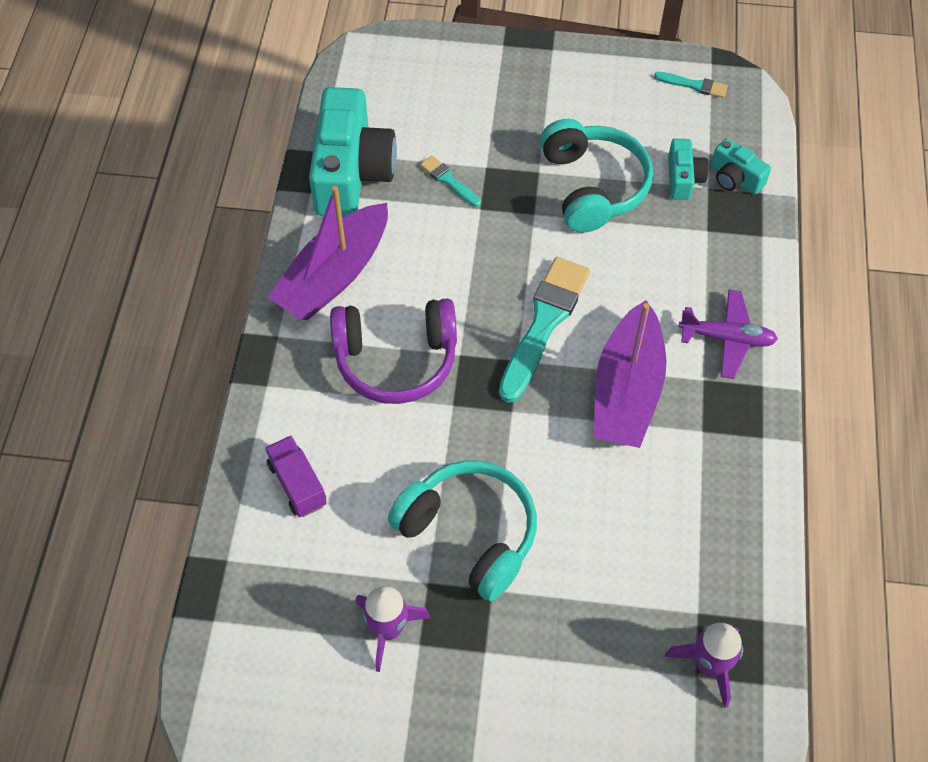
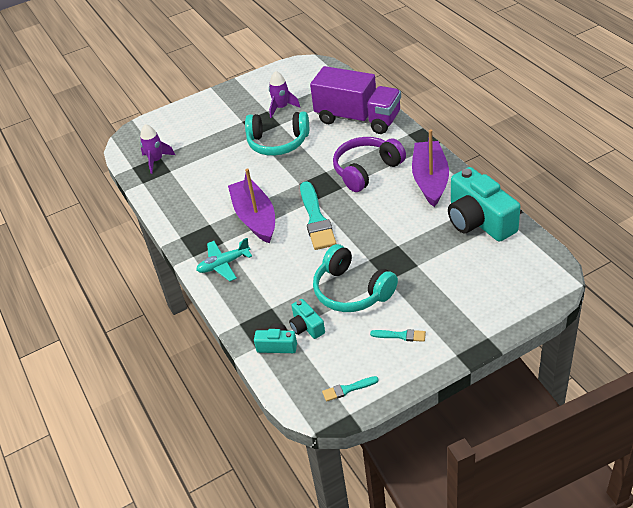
camera: 150 degrees right, 15 degrees down
purple truck [265,436,327,517] -> purple truck [310,66,401,134], size x2.26
turquoise brush [420,156,481,207] -> turquoise brush moved to [370,329,426,342]
purple plane [679,289,778,379] -> turquoise plane [196,238,252,281]

